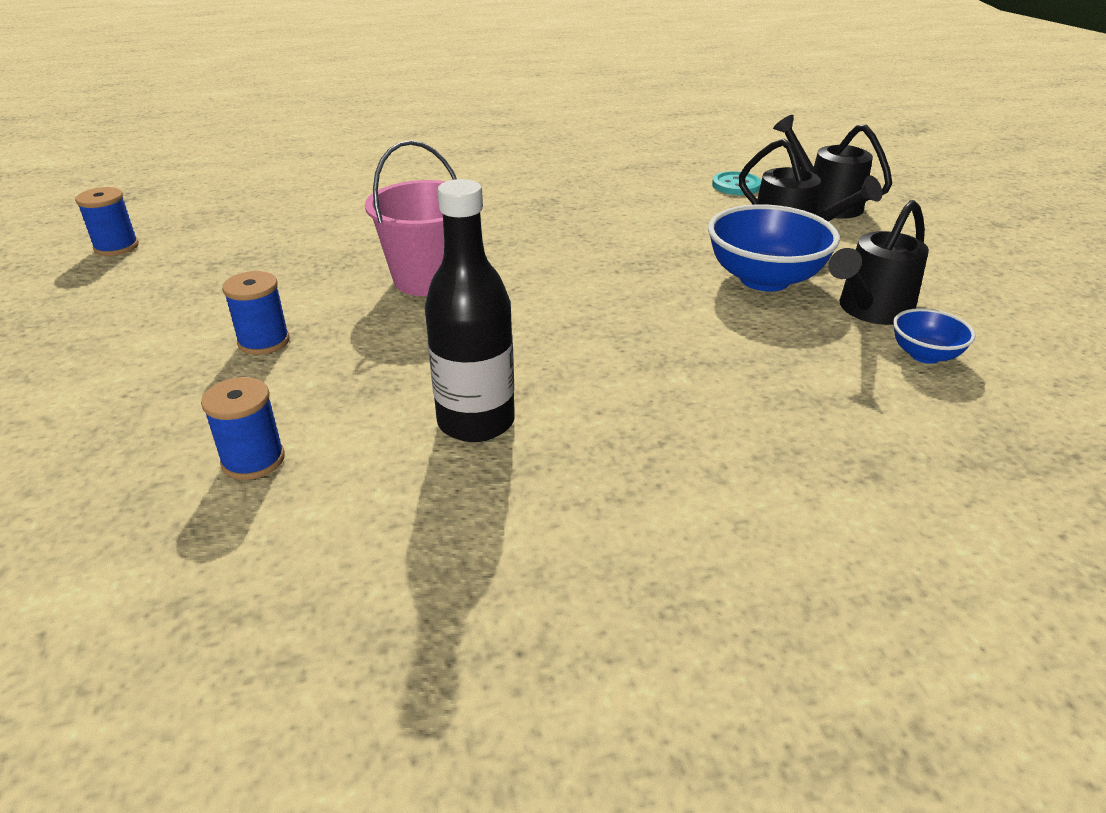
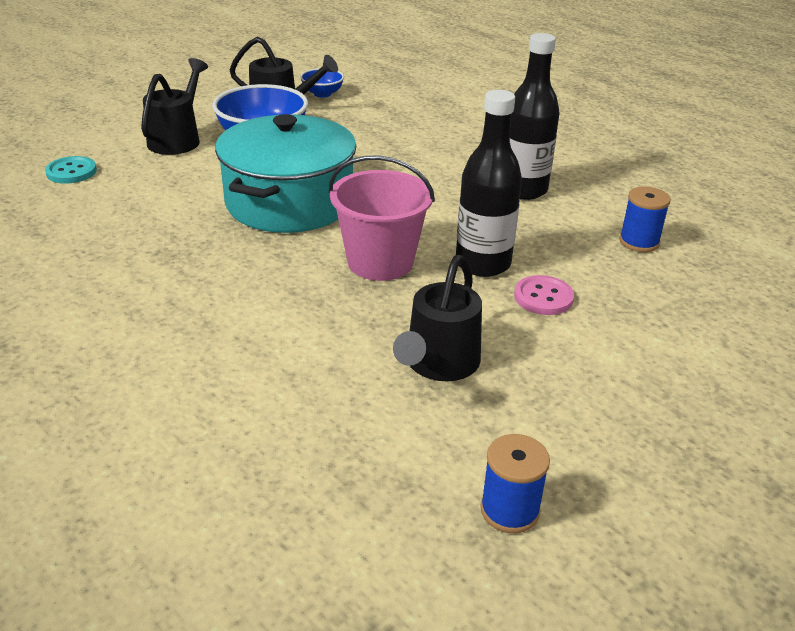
camera: 120 degrees left, 0 degrees up
blue spool [222,271,290,355] -> pink button [514,275,574,315]
black watering can [773,115,892,219] -> black watering can moved to [393,255,482,381]
none -> turquoise pot [215,114,357,233]
none -> black bottle [456,90,522,277]

